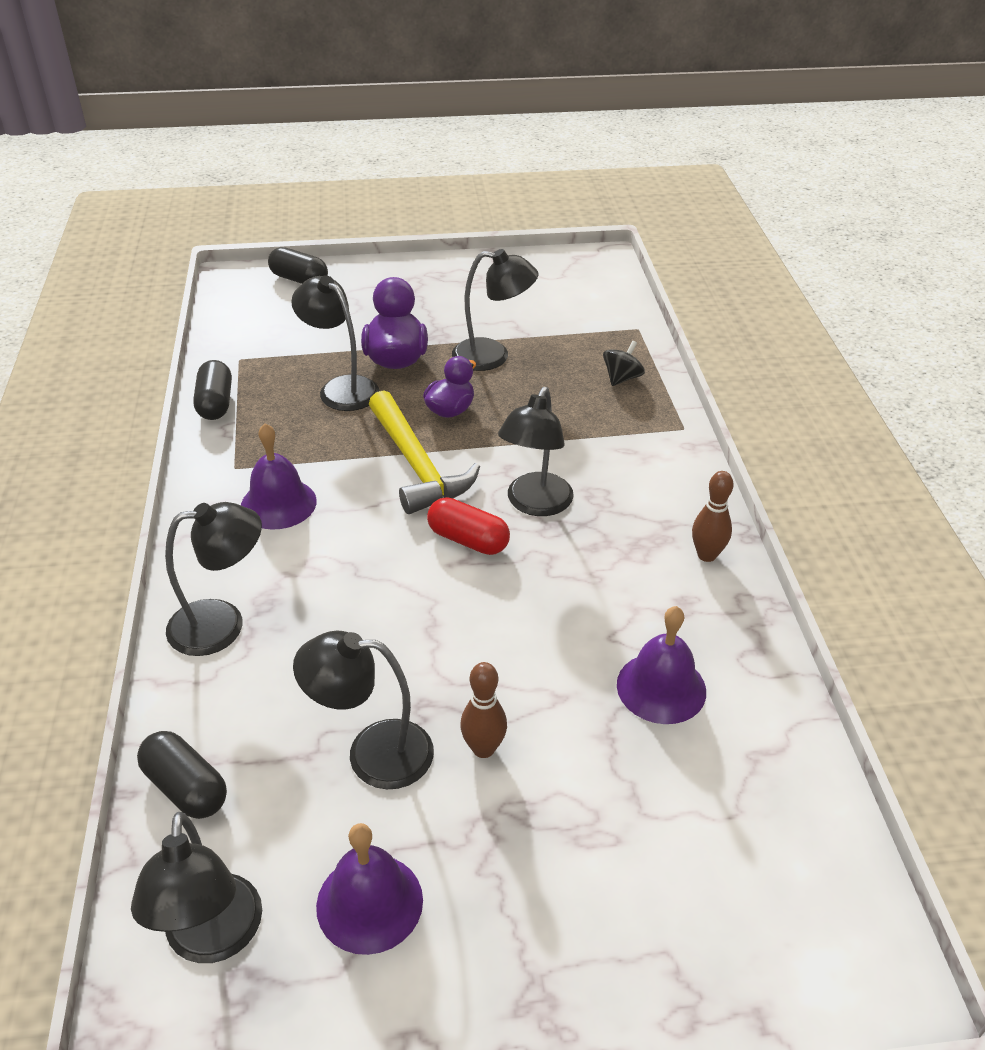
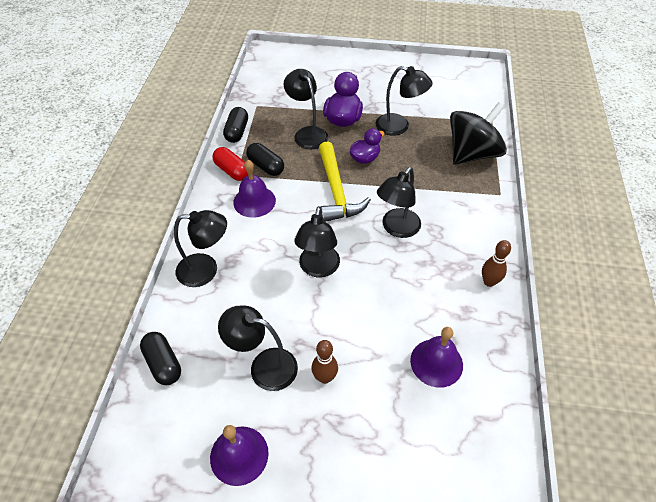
camera: 15 degrees right, 10 degrees up
black lamp [131,812,262,963] -> black lamp moved to [294,206,340,277]
black capsule [268,247,328,284] -> black capsule moved to [246,143,284,176]
red capsule [427,497,510,555] -> red capsule moved to [212,147,248,181]
black spinning top [603,341,645,386] -> black spinning top [450,102,507,164], size x2.37

